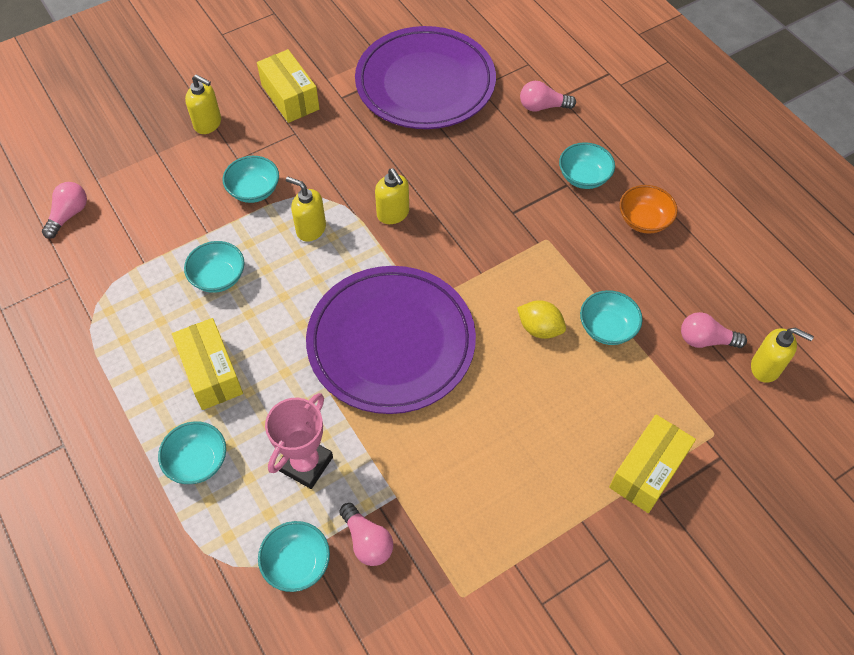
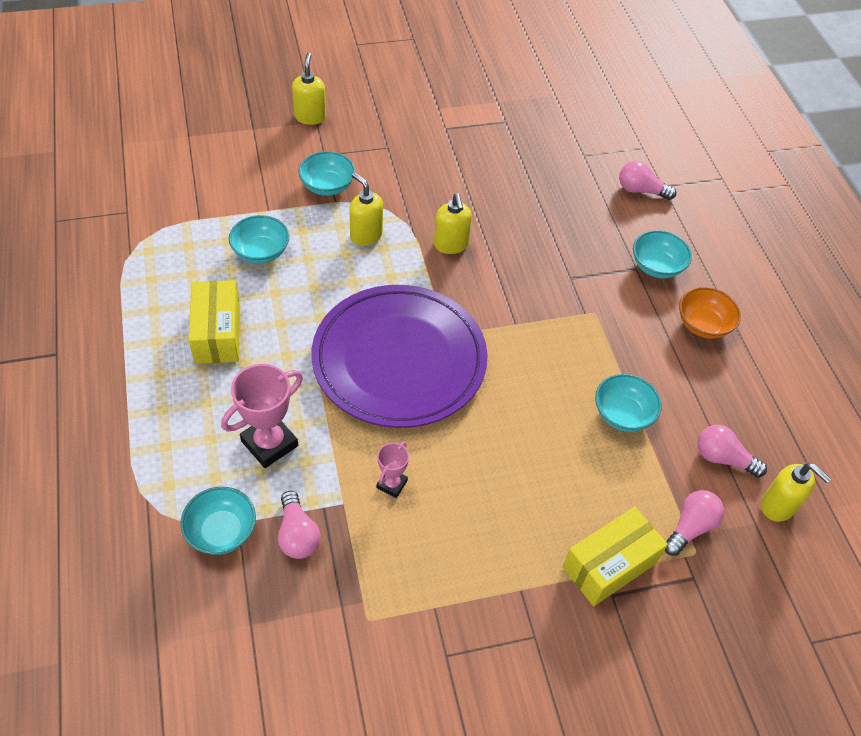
camera: 15 degrees right, 5 degrees down
pink light bulb [42,182,87,239] -> pink light bulb moved to [665,490,724,556]
turquoise bowl [158,421,226,484] -> none
yellow soap dispenser [185,74,221,134] -> yellow soap dispenser turned 135 degrees counterclockwise [292,53,326,125]
yellow box [257,49,319,123] -> none
purple plate [355,26,496,129] -> none
yellow lemon [517,300,566,339] -> none
none -> pink trophy [377,441,409,498]

